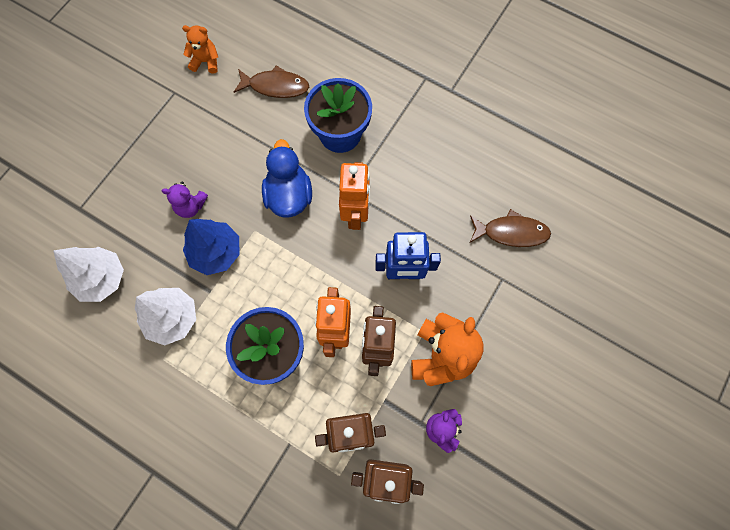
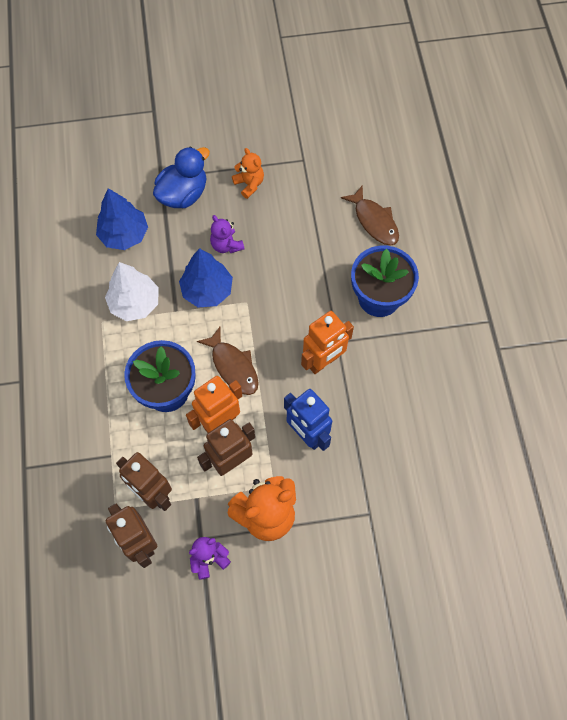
camera: 50 degrees right, 5 degrees down
white tree [53,247,124,302] -> blue tree [96,188,148,250]
orange teddy bear [182,25,218,74] -> orange teddy bear moved to [232,148,264,199]
blue duck [262,139,312,218] -> blue duck moved to [153,147,210,208]
brown fish [470,209,551,247] -> brown fish moved to [197,327,259,395]

